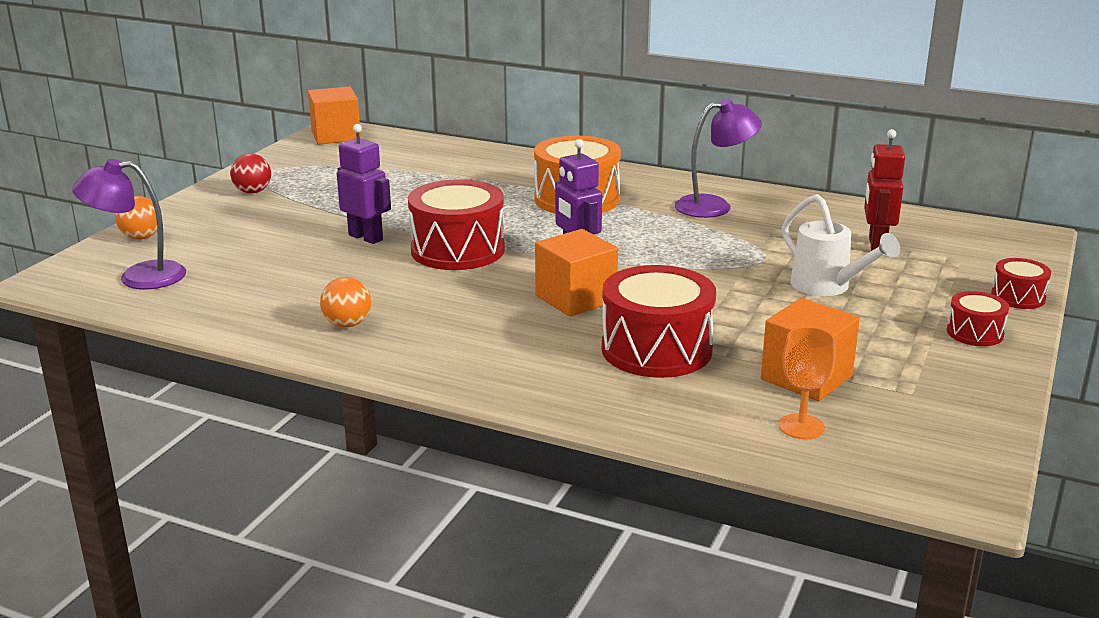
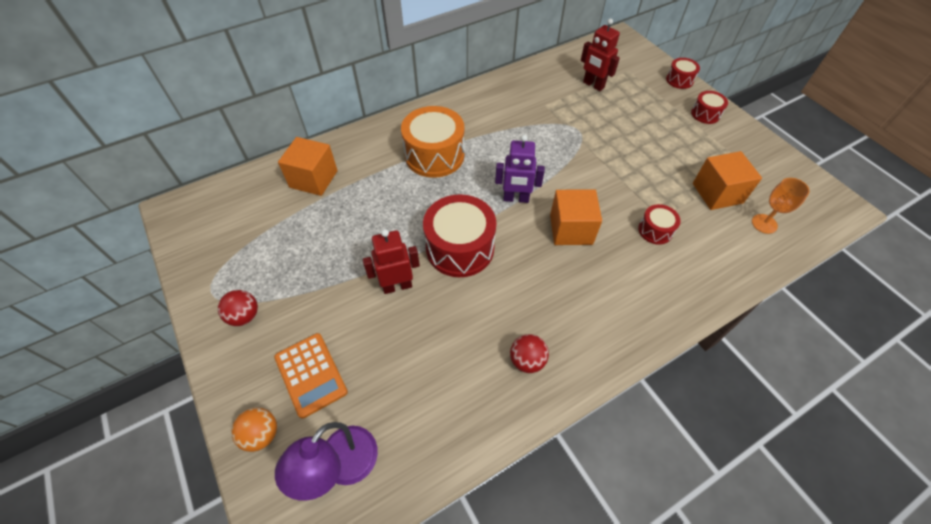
camera: 55 degrees left, 30 degrees up
orange cube [308,86,361,145] -> orange cube moved to [278,137,338,196]
orange ball [320,277,371,328] -> red ball [510,334,549,373]
purple robot [337,124,391,244] -> red robot [363,229,420,294]
red drum [602,265,716,378] -> red drum [638,204,681,245], size x0.51
purple lamp [675,99,762,218] -> none
white watering can [782,194,900,296] -> none
none -> orange calculator [274,333,348,419]

